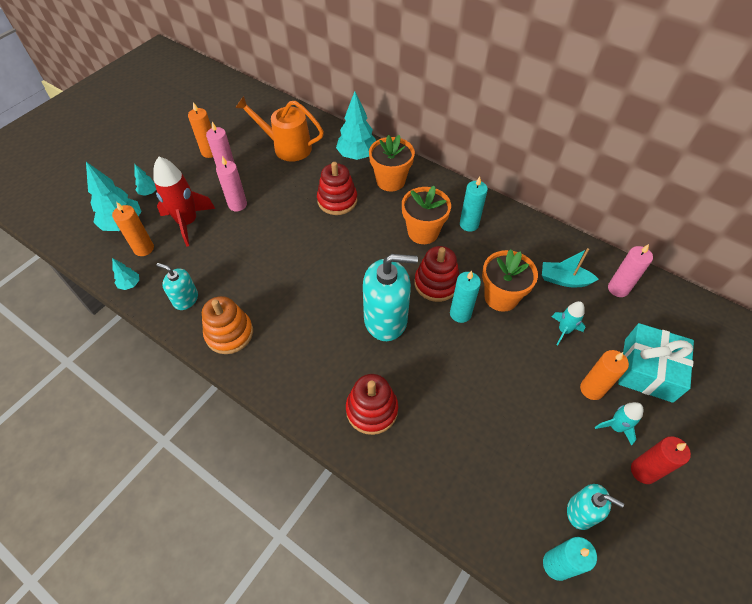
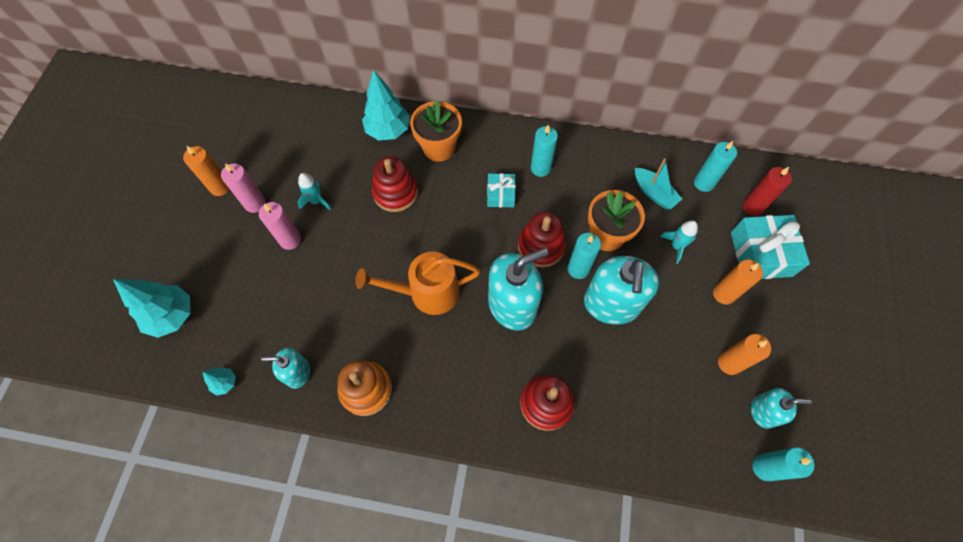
camera: 25 degrees left, 10 degrees up
orange candle [112,202,154,256] -> orange candle moved to [718,334,771,375]
turquoise tree [134,164,156,196] -> none
red rocket [154,157,215,247] -> none
orange watering can [235,96,324,162] -> orange watering can moved to [355,252,480,315]
orange flower pot [402,186,451,244] -> turquoise gift [487,173,516,207]
turquoise boat [542,248,599,287] -> turquoise boat turned 120 degrees counterclockwise [635,159,682,209]
turquoise rocket [595,402,643,446] -> turquoise rocket moved to [297,173,331,211]
pink candle [608,244,653,297] -> turquoise candle [694,141,737,192]
red candle [631,436,691,484] -> red candle moved to [743,167,792,216]
none -> turquoise soap dispenser [584,256,659,325]

